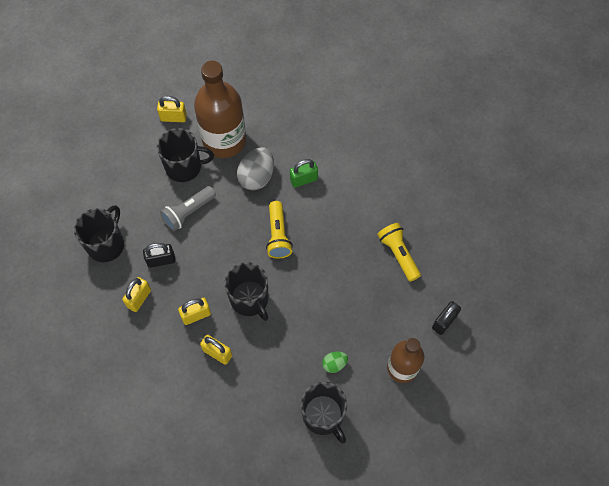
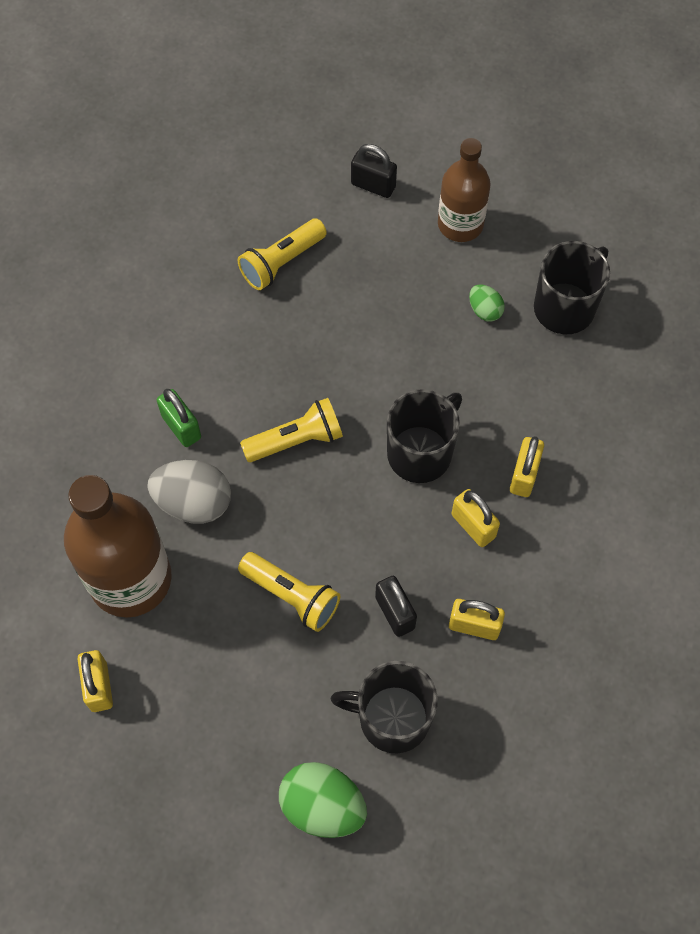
camera: 105 degrees left, 0 degrees up
black mug [157,128,214,182] -> none
grey flashlight [160,186,216,231] -> yellow flashlight [238,552,340,632]
none -> green egg [279,762,367,838]

